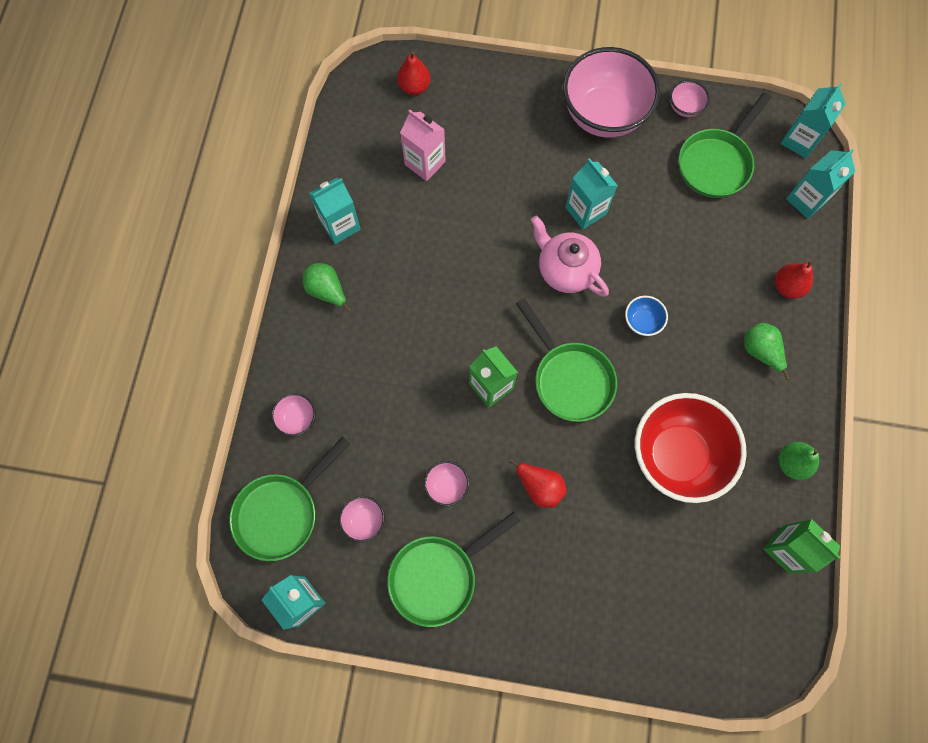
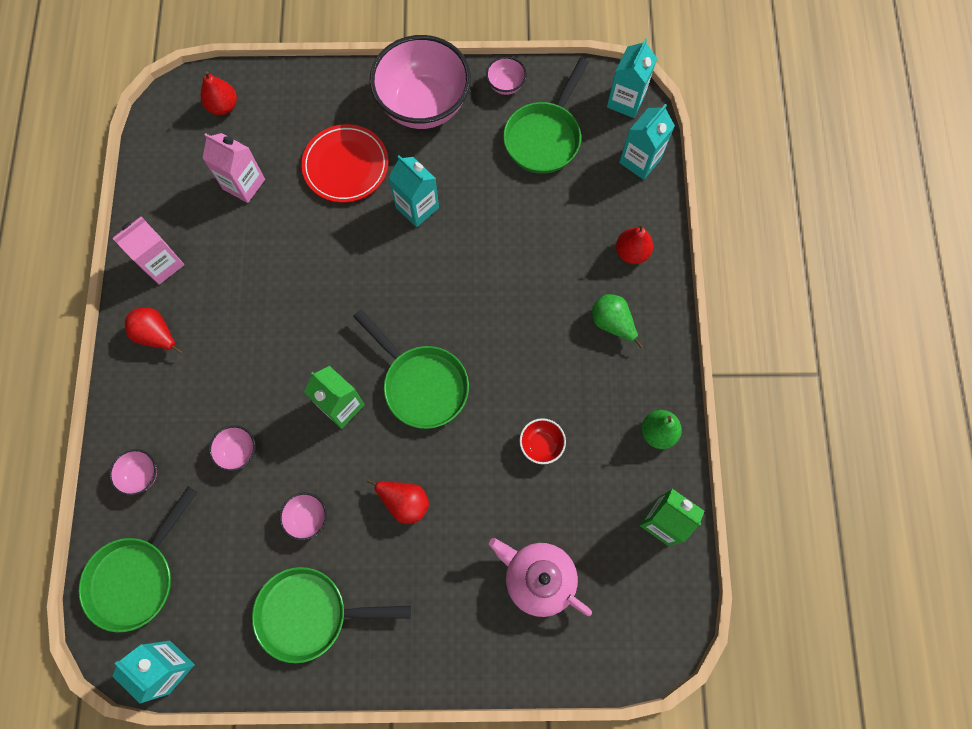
camera: 10 degrees left, 0 degrees up
green pear [303,263,351,312] -> red pear [125,308,182,354]
turquoise carton [309,178,361,244] -> pink carton [113,216,184,285]
pink bowl [339,496,385,542] -> pink bowl moved to [209,425,256,472]
green pan [387,511,520,627] -> green pan turned 45 degrees clockwise [252,567,411,663]
pink teapot [531,215,609,297] -> pink teapot moved to [489,538,592,617]
blue bowl [625,296,668,336] -> none
red bowl [635,393,747,503] -> red bowl [519,418,566,464], size x0.42
none -> red plate [301,124,388,203]

